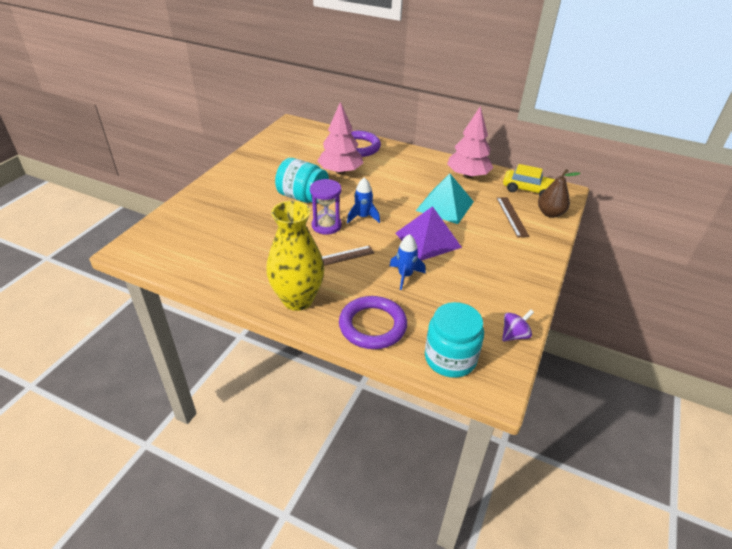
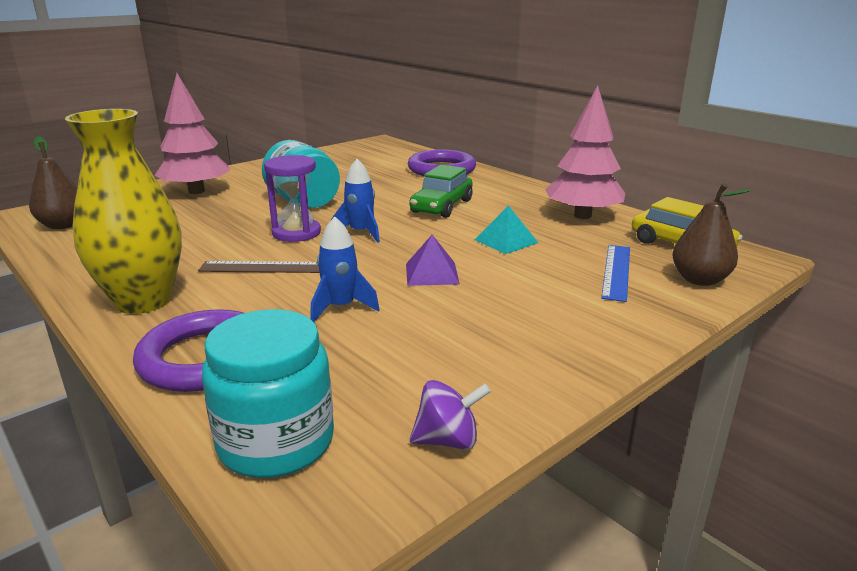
camera: 25 degrees right, 15 degrees down
pink tree [318,102,363,175] -> pink tree moved to [154,73,230,194]
purple pyramid [395,206,462,261] -> purple pyramid [406,235,460,286], size x0.58
turquoise pyramid [416,174,474,224] -> turquoise pyramid [475,205,538,254], size x0.58
brown ruler [496,197,529,237] -> blue ruler [601,245,630,302]
none -> brown pear [29,136,77,229]
none -> green car [410,165,473,218]

